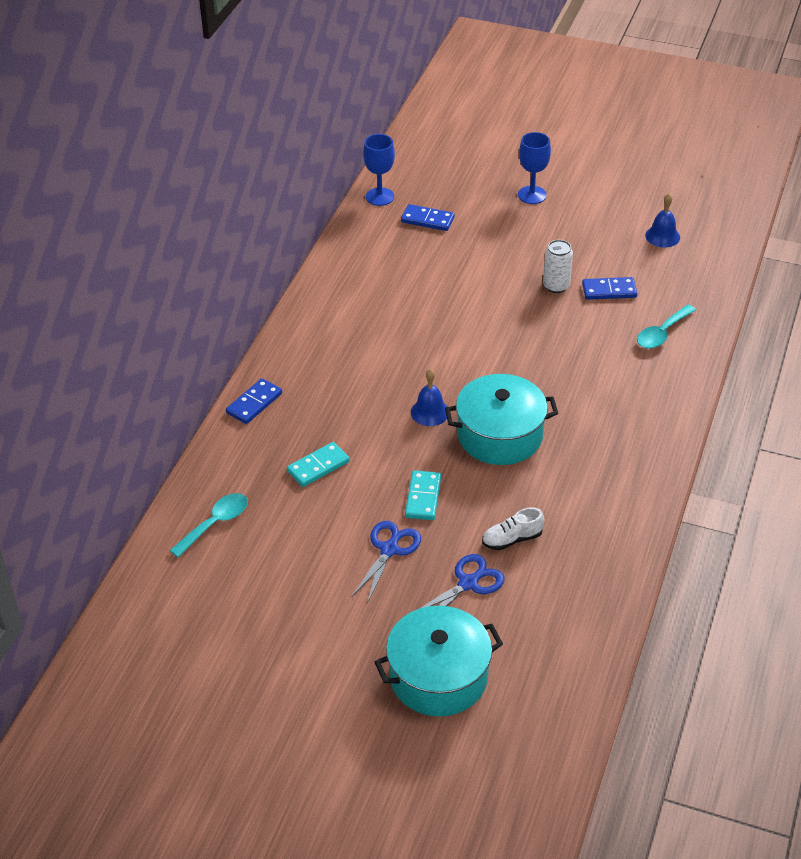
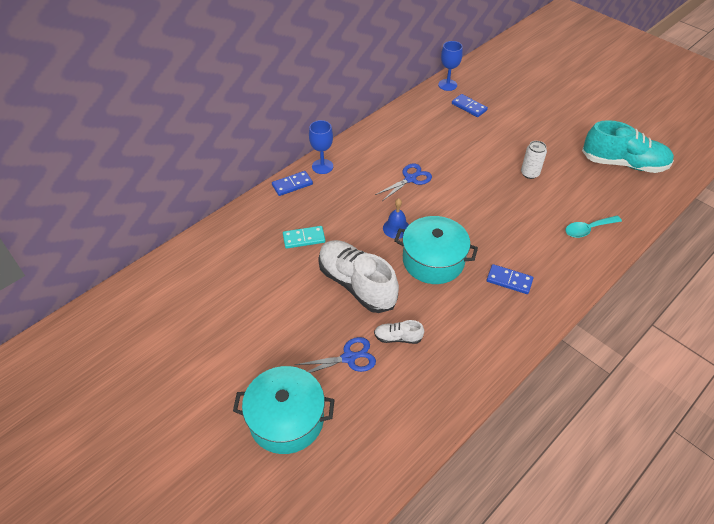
camera: 25 degrees right, 5 degrees up
turquoise spoon [169,493,248,557] -> none
blue scissors [351,521,421,604] -> blue scissors moved to [375,163,432,201]
turquoise domino [405,470,441,520] -> white shoe [318,240,399,313]
blue goblet [518,132,551,204] -> blue goblet moved to [309,120,333,174]
blue domino [582,277,637,300] -> blue domino moved to [487,264,533,294]
blue bell [645,194,680,248] -> turquoise shoe [582,120,674,173]

